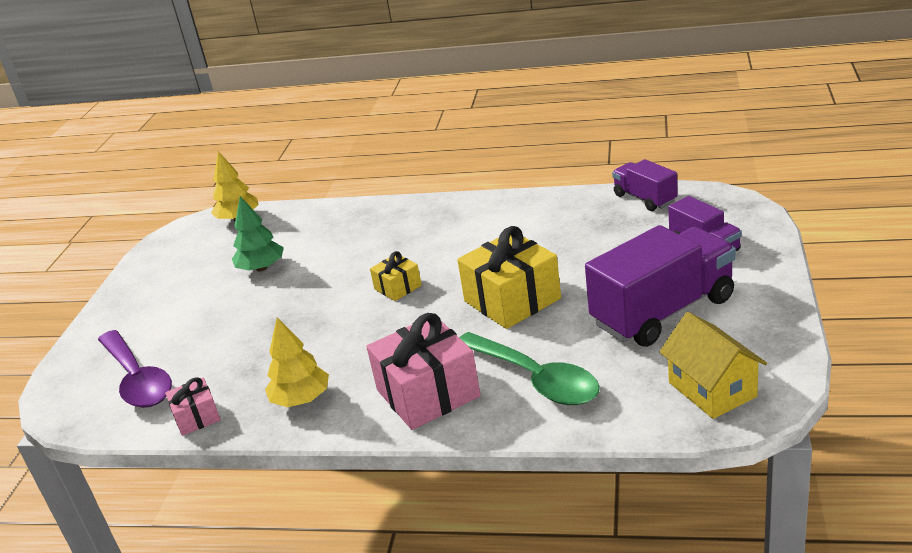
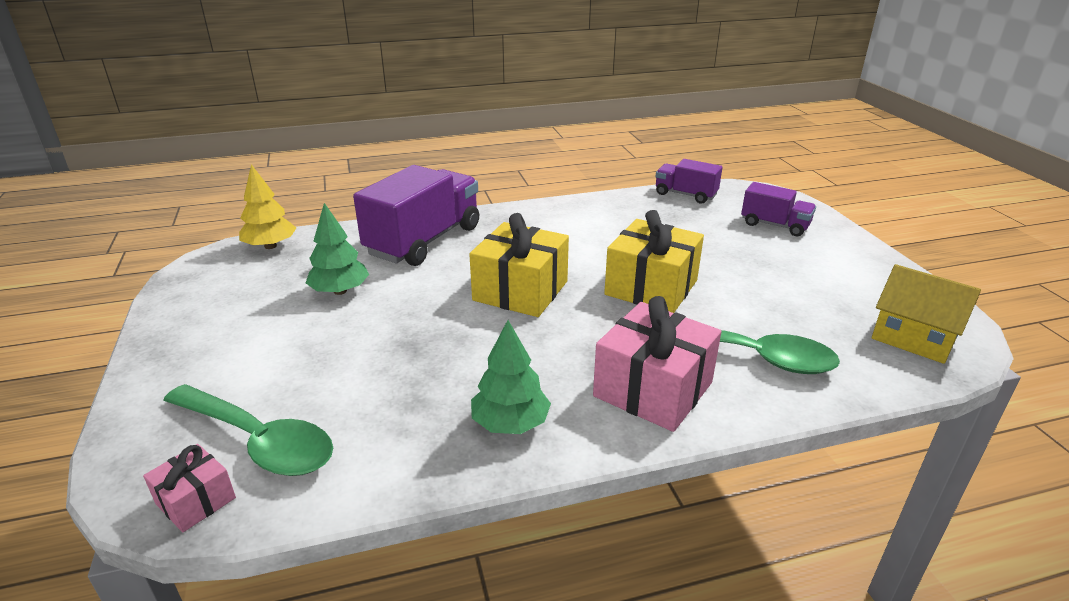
camera: 30 degrees left, 0 degrees up
purple spoon [98,330,172,408] -> green spoon [163,384,333,476]
pink gift [165,377,221,436] -> pink gift moved to [143,444,236,532]
yellow tree [265,318,329,407] -> green tree [471,320,551,434]
yellow gift [370,251,422,301] -> yellow gift [469,213,569,317], size x1.93
purple truck [585,225,736,347] -> purple truck moved to [353,165,479,266]

